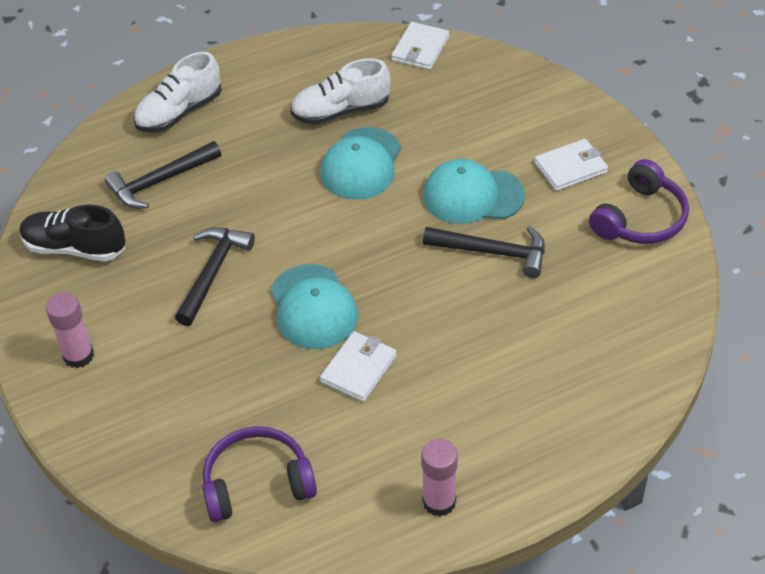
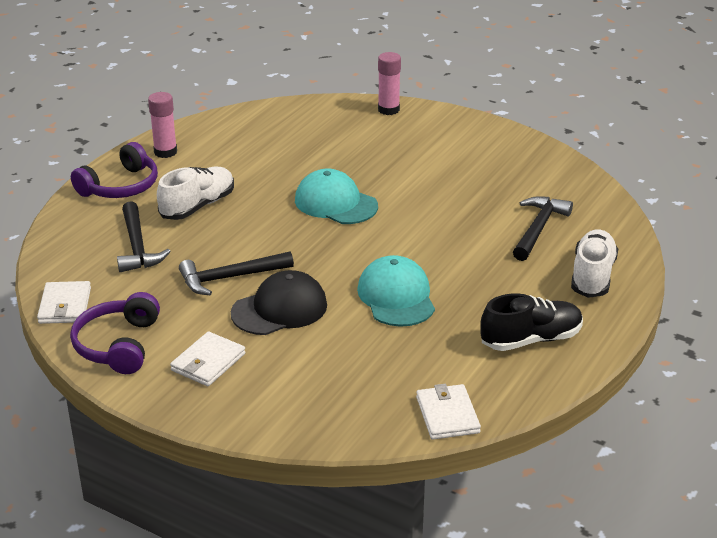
camera: 145 degrees right, 15 degrees down
black shoe [20,205,125,261] -> black shoe moved to [480,293,583,351]
pink glue stick [46,292,94,368] -> pink glue stick moved to [378,52,401,115]
black hammer [175,227,255,326] -> black hammer moved to [117,201,170,272]
purple headphones [202,426,317,522] -> purple headphones moved to [71,142,158,198]
white shoe [290,58,391,125] -> white shoe moved to [157,167,234,220]
white wallet [320,331,397,402] -> white wallet moved to [37,281,91,324]
turquoise cap [423,159,525,224] -> black cap [231,270,327,335]

